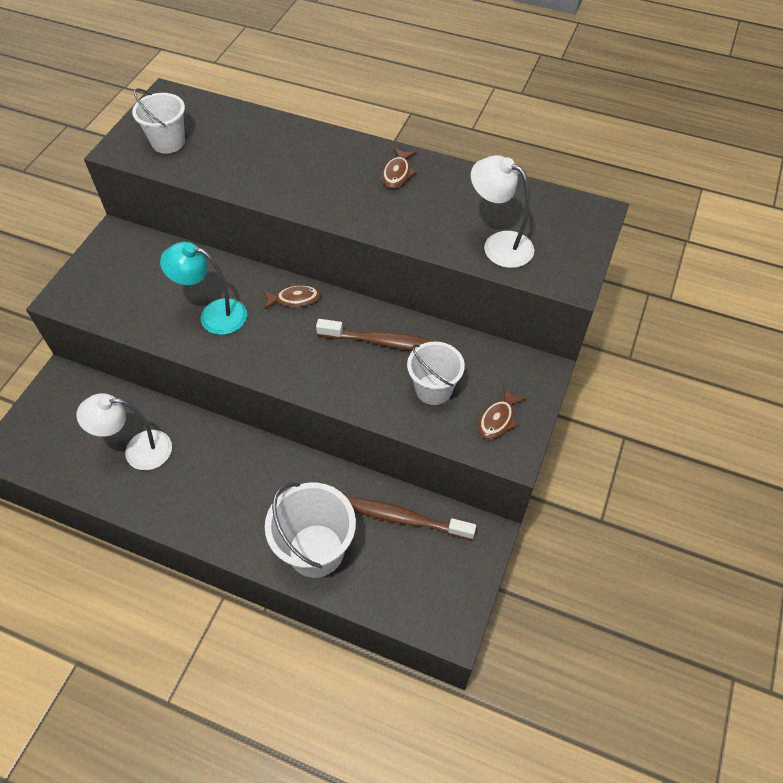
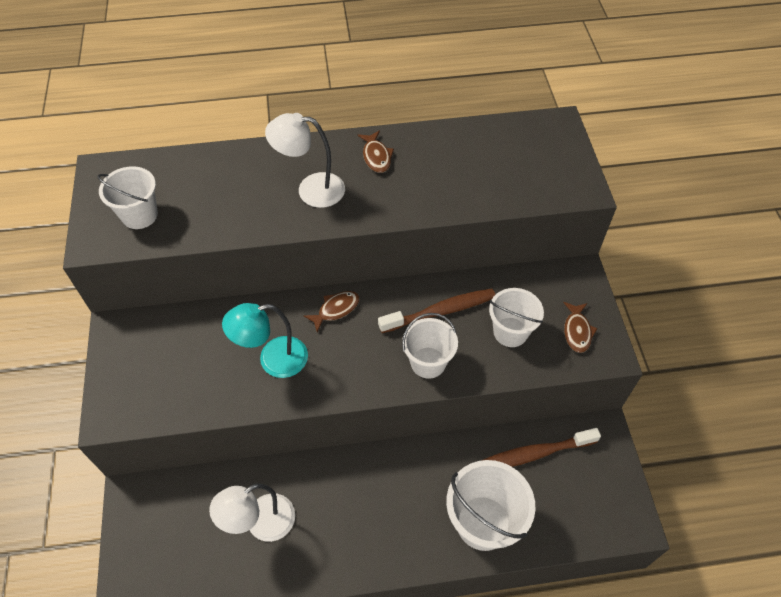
camera: 30 degrees left, 0 degrees up
white lamp [471,155,534,268] -> white lamp moved to [265,113,345,208]
none -> white bucket [402,313,458,379]

